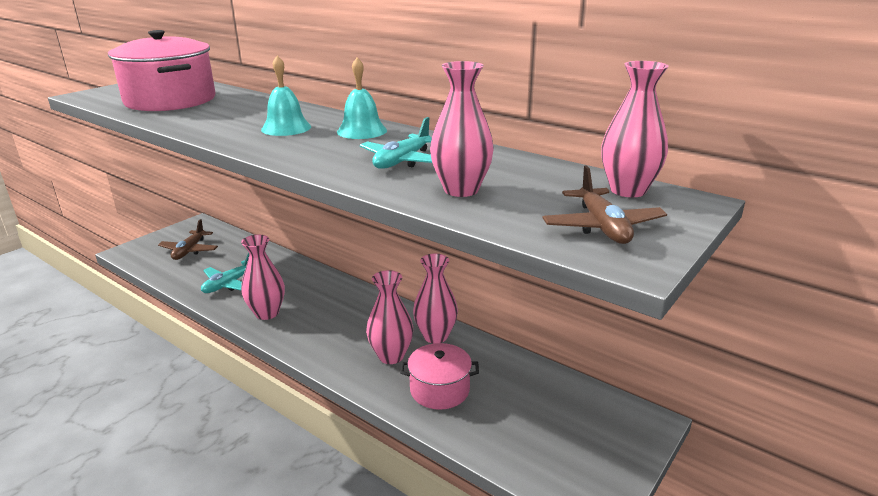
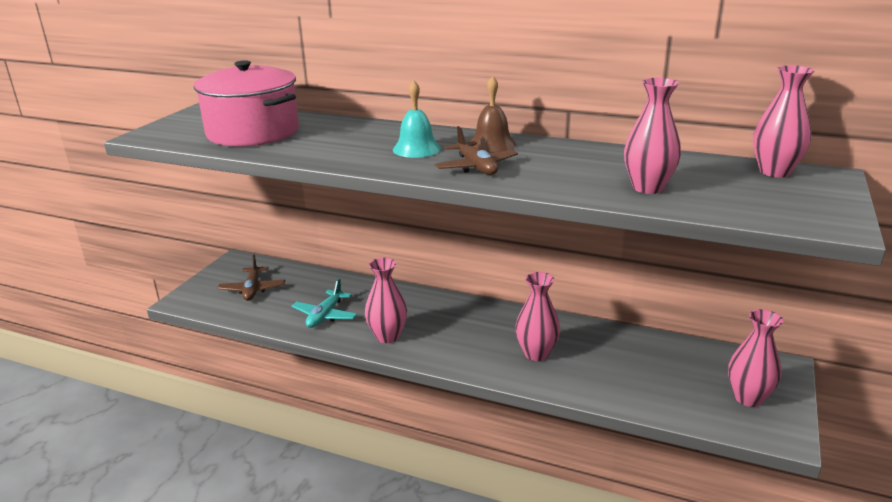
camera: 15 degrees left, 0 degrees up
turquoise bell [337,57,387,139] -> brown bell [470,76,516,153]
turquoise plane [360,117,432,169] -> none
pink pot [400,343,479,410] -> none
pink vase [413,254,458,344] -> pink vase moved to [728,309,783,407]
brown plane [542,166,667,244] -> brown plane moved to [435,126,518,175]

